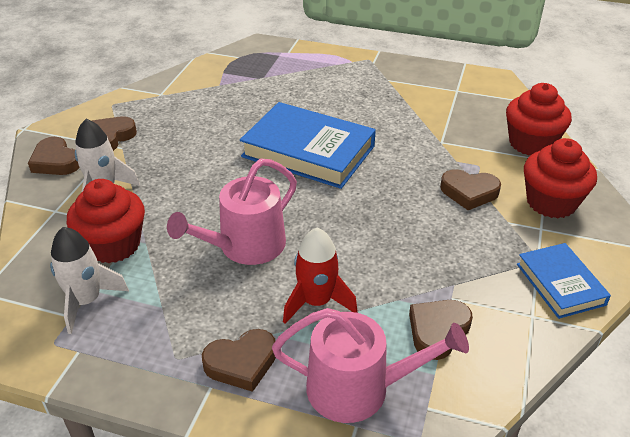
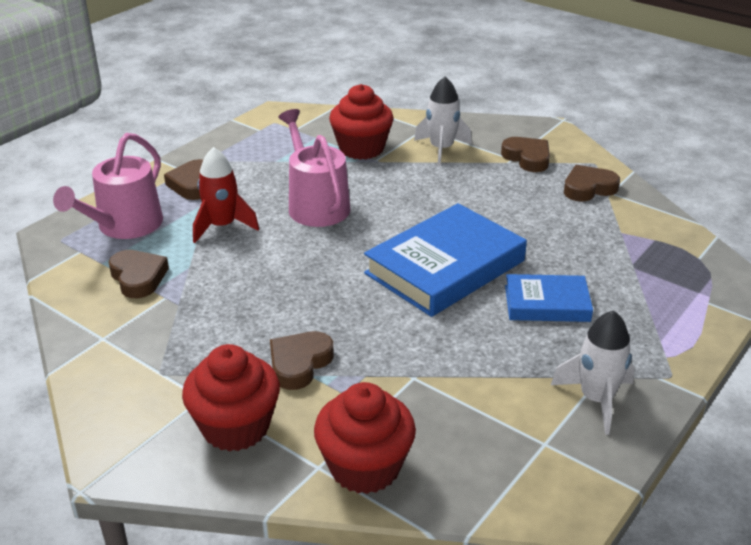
camera: 110 degrees right, 5 degrees down
brown heart [28,137,80,175] -> brown heart moved to [564,165,620,202]
white rocket [50,227,129,334] -> white rocket moved to [551,310,635,434]
blue book [517,243,611,319] -> blue book moved to [505,274,593,322]

